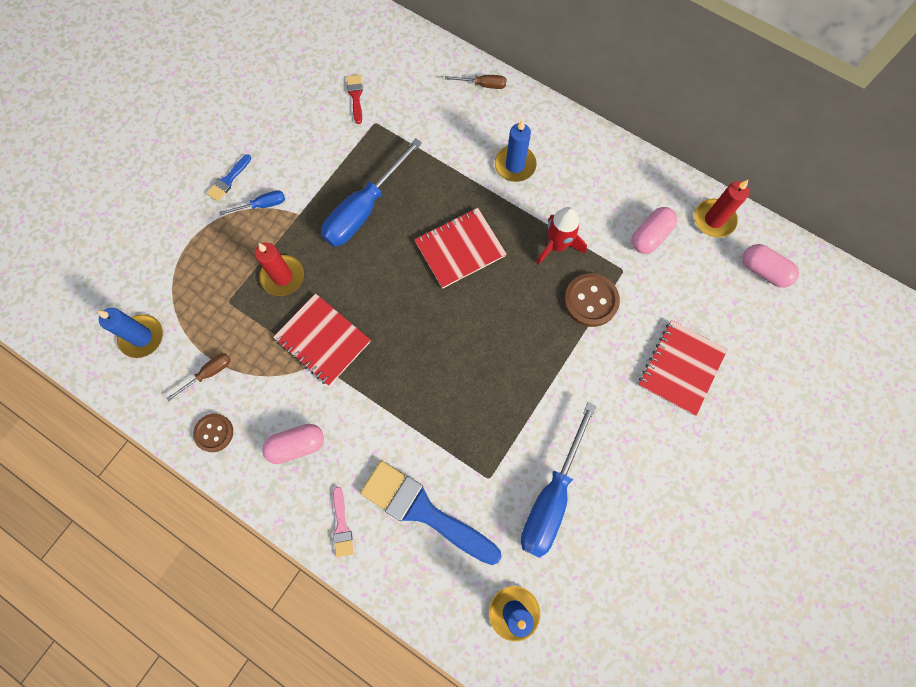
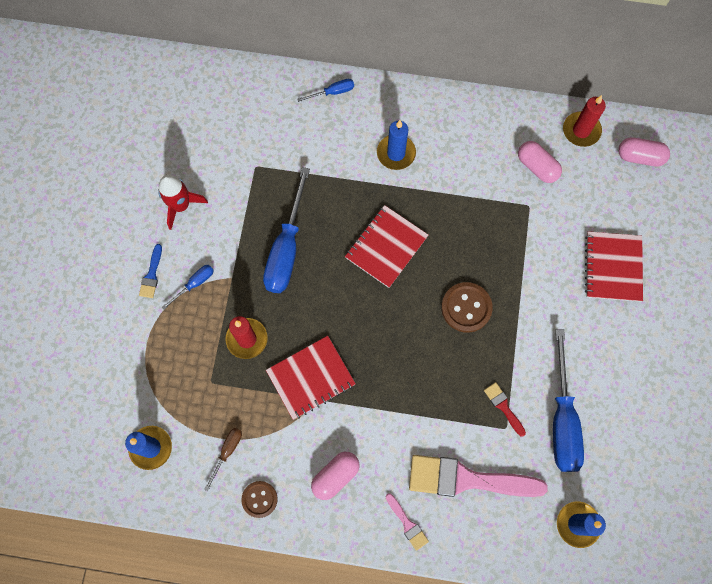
camera: 25 degrees left, 0 degrees up
red notebook [273,293,371,386] -> red notebook turned 45 degrees counterclockwise [266,336,356,420]
red brush [347,75,363,124] -> red brush moved to [484,382,526,437]
blue brush [360,461,501,565] -> pink brush [409,455,548,497]
brown screwdriver [445,75,507,89] -> blue screwdriver [297,79,354,102]
red rocket [536,207,587,265] -> red rocket moved to [158,175,208,230]
brown button [564,273,620,327] -> brown button moved to [441,282,493,333]
pink capsule [632,207,677,254] -> pink capsule turned 60 degrees counterclockwise [518,141,562,183]

